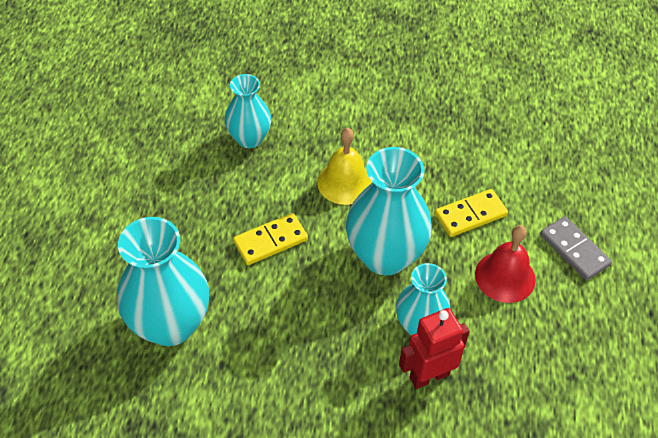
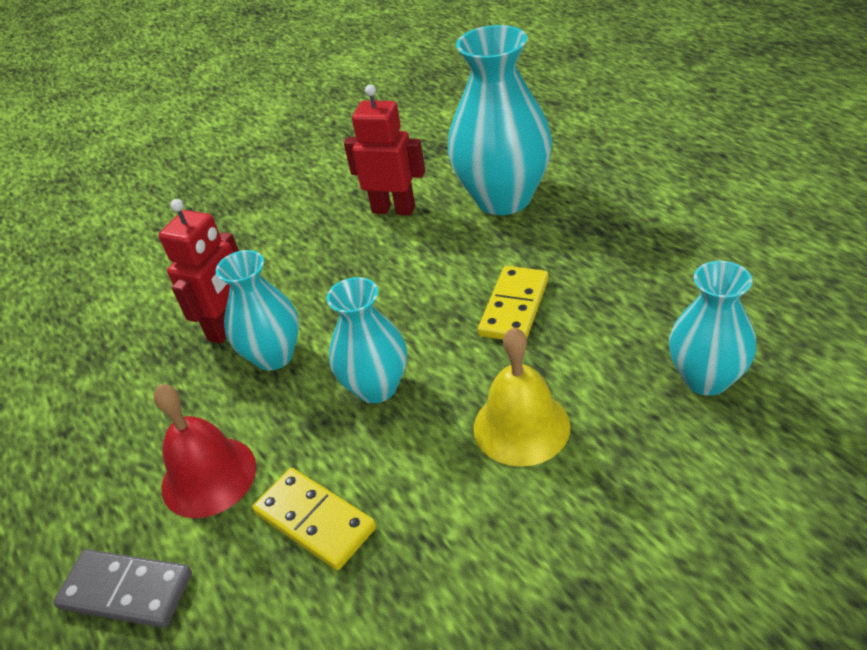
camera: 145 degrees right, 10 degrees down
turquoise vase [346,147,432,275] -> turquoise vase [327,277,407,403], size x0.61
yellow domino [435,189,508,237] -> yellow domino turned 75 degrees counterclockwise [252,468,376,570]
none -> red robot [344,85,425,215]

